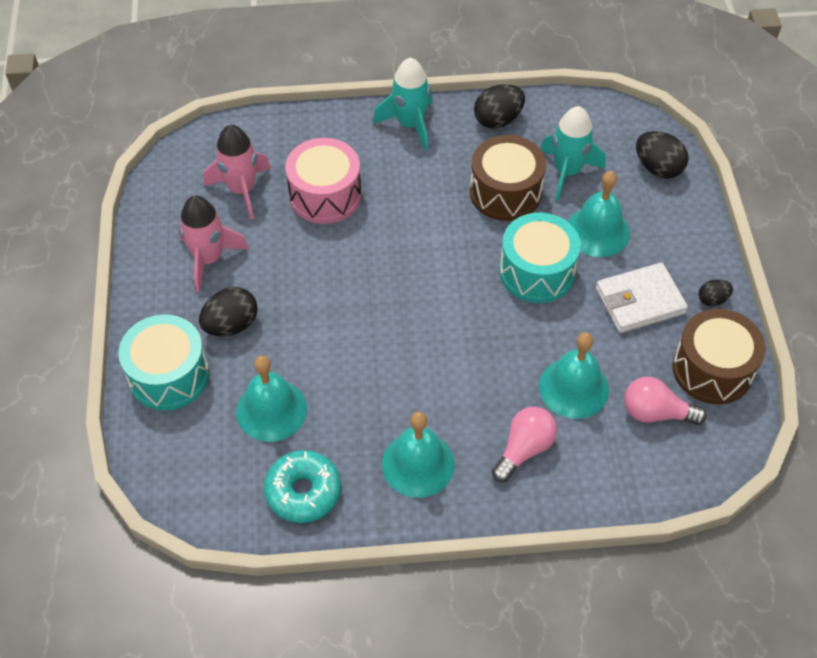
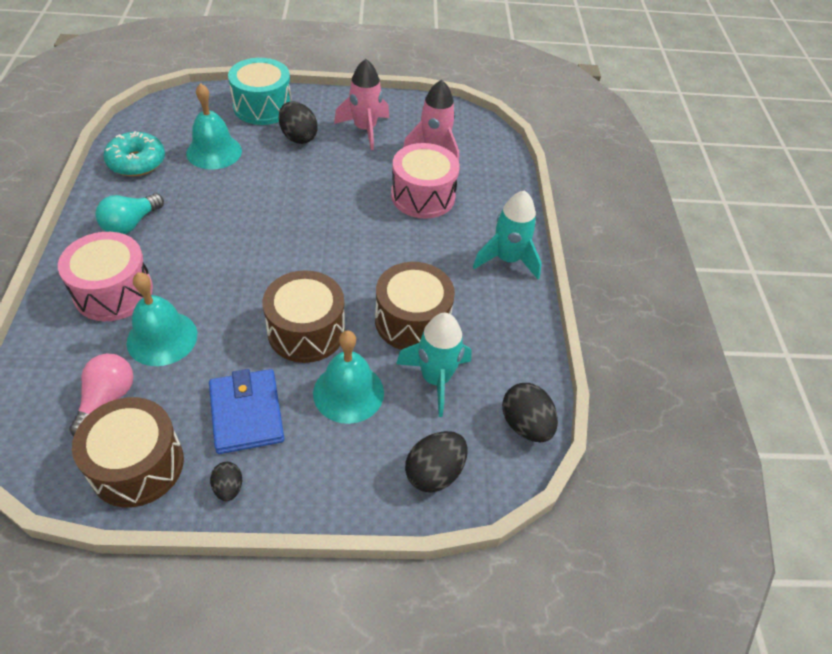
camera: 90 degrees right, 5 degrees down
turquoise bell [382,412,454,498] -> turquoise light bulb [95,193,164,234]
black egg [474,84,525,129] -> black egg moved to [502,383,558,442]
pink light bulb [492,407,557,482] -> pink drum [58,232,153,321]
turquoise drum [499,213,581,303] -> brown drum [262,270,345,363]
white wallet [596,263,688,333] -> blue wallet [209,369,285,454]

